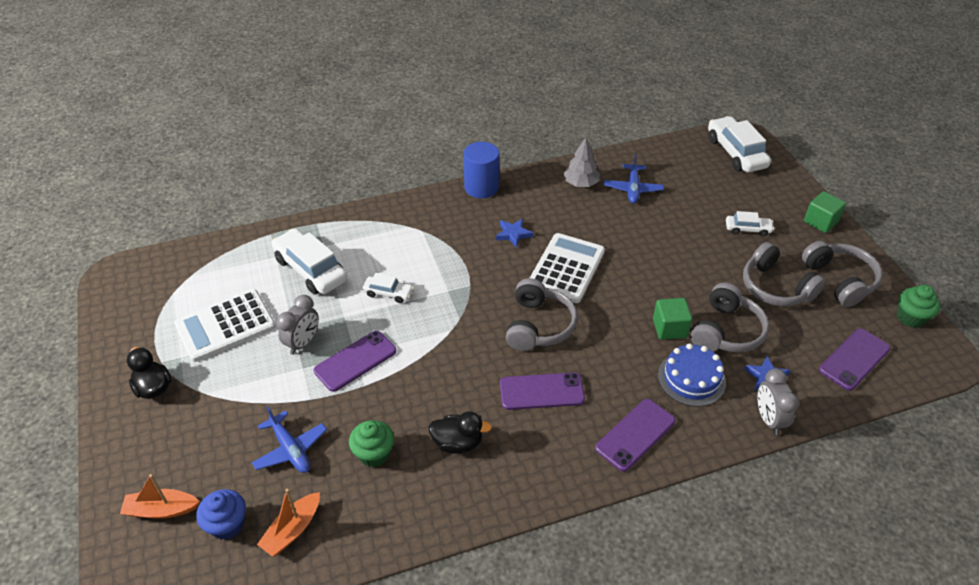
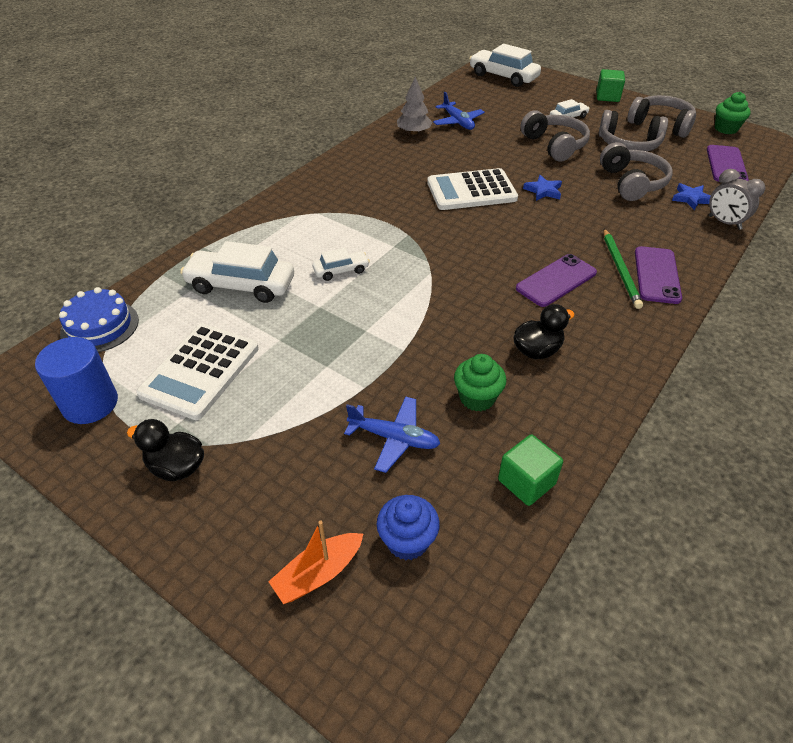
camera: 35 degrees left, 0 degrees up
orange boat [257,489,320,557] -> none
grey clock [277,295,319,355] -> none
purple phone [314,331,396,392] -> none
blue cylinder [463,142,499,198] -> blue cylinder moved to [35,337,118,424]
blue star [496,219,533,248] -> blue star moved to [523,175,562,201]
grey headphones [506,278,578,351] -> grey headphones moved to [520,110,590,162]
white calculator [530,233,605,303] -> white calculator turned 90 degrees counterclockwise [427,168,518,210]
green cube [653,298,692,340] -> green cube moved to [498,435,563,506]
blue cake [658,343,726,407] -> blue cake moved to [59,287,139,352]
none -> green pencil [604,229,643,309]

